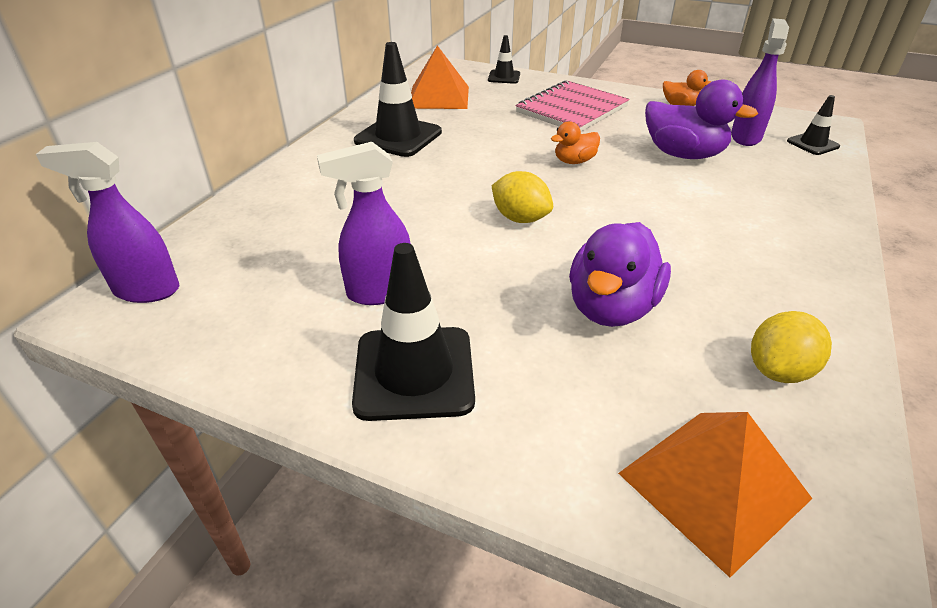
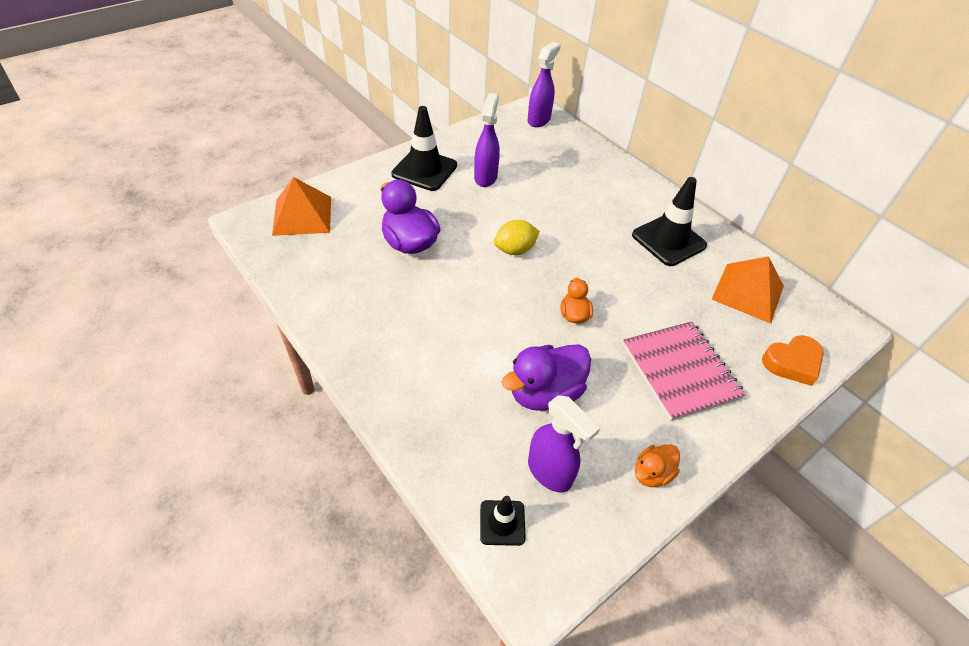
camera: 115 degrees right, 10 degrees up
black traffic cone [488,35,520,84] -> orange heart [762,335,824,386]
yellow lemon [751,311,832,383] -> none

